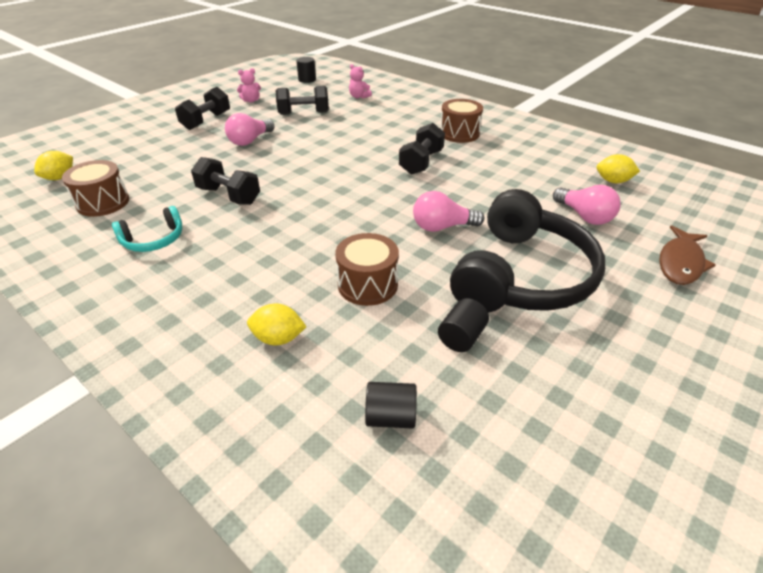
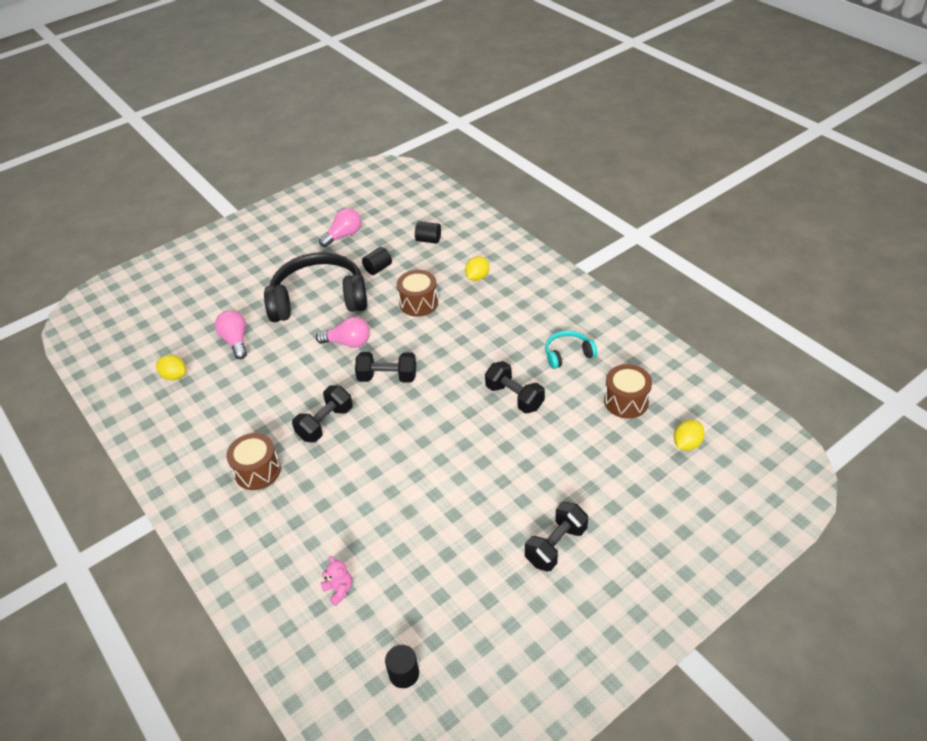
camera: 165 degrees left, 5 degrees up
pink light bulb [225,113,274,146] -> pink light bulb moved to [319,208,361,247]
pink teddy bear [237,68,261,102] -> none
yellow lemon [247,303,307,345] -> yellow lemon turned 75 degrees counterclockwise [465,256,489,281]
black dumbbell [276,86,329,115] -> black dumbbell moved to [355,352,416,382]
black headphones [450,189,605,313] -> black headphones turned 45 degrees clockwise [264,252,367,322]
brown fish [659,226,716,285] -> none

